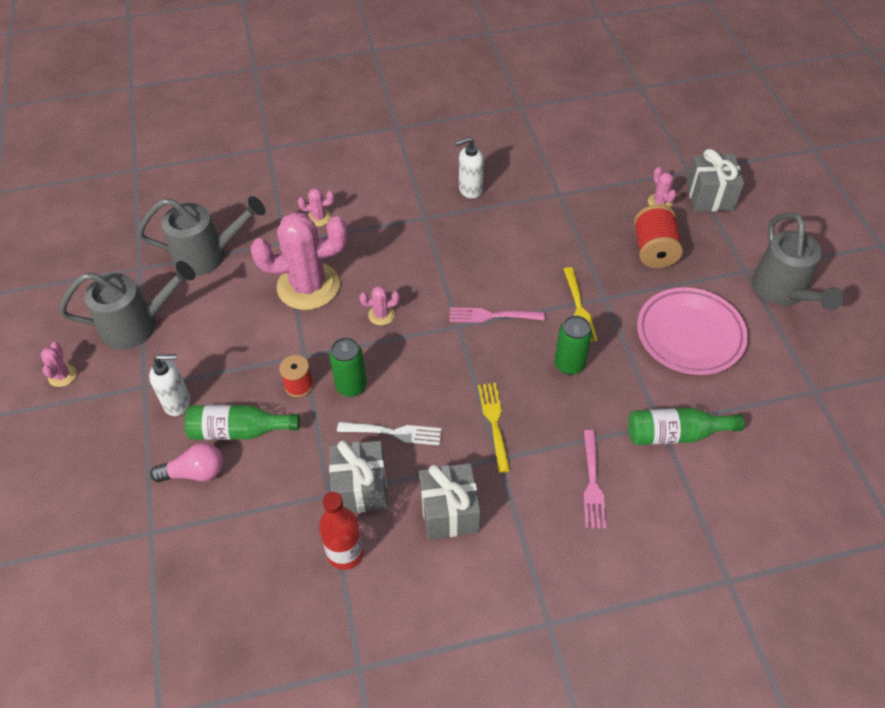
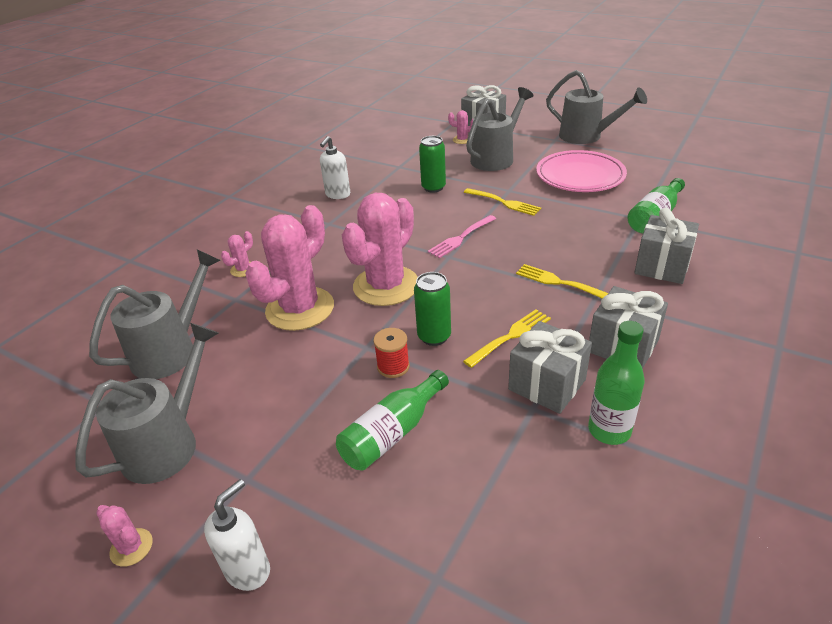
camera: 45 degrees left, 15 degrees down
white soap dispenser [149,354,190,416] -> white soap dispenser moved to [204,479,270,591]
pink light bulb [150,443,223,482] -> none
red bottle [319,492,364,570] -> green bottle [588,321,645,445]
white fork [337,422,442,445] -> yellow fork [463,309,551,368]
pink cactus [359,286,400,325] -> pink cactus [342,193,418,306], size x2.41
green can [555,315,592,375] -> green can moved to [419,136,446,193]
pink fork [583,430,606,529] -> grey gift [634,208,699,284]
red spool [634,204,683,268] -> grey watering can [466,87,534,171]

